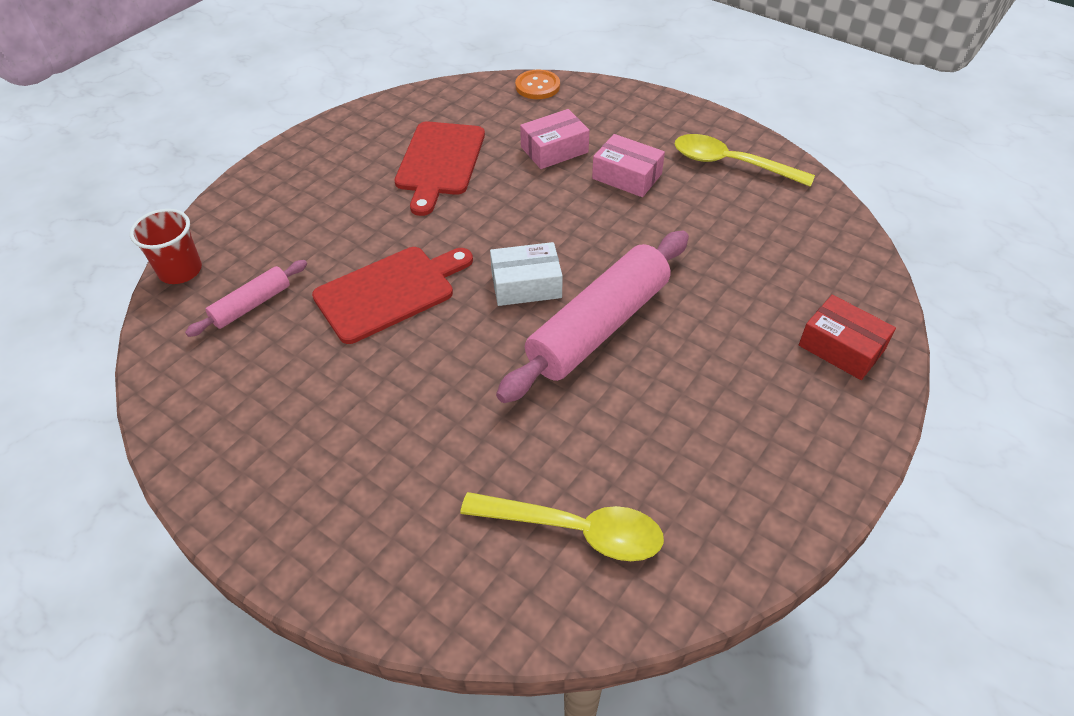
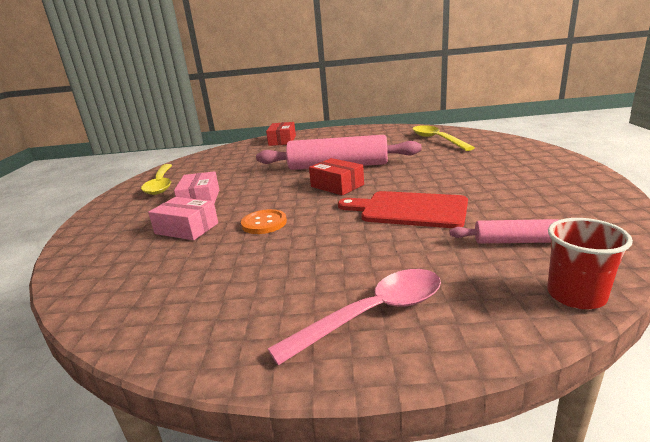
camera: 125 degrees left, 25 degrees down
red cutting board [394,121,485,216] -> none
white box [490,242,563,306] -> red box [309,158,364,195]
orange button [515,70,560,99] -> orange button moved to [241,209,287,234]
none -> pink spoon [268,269,441,365]

